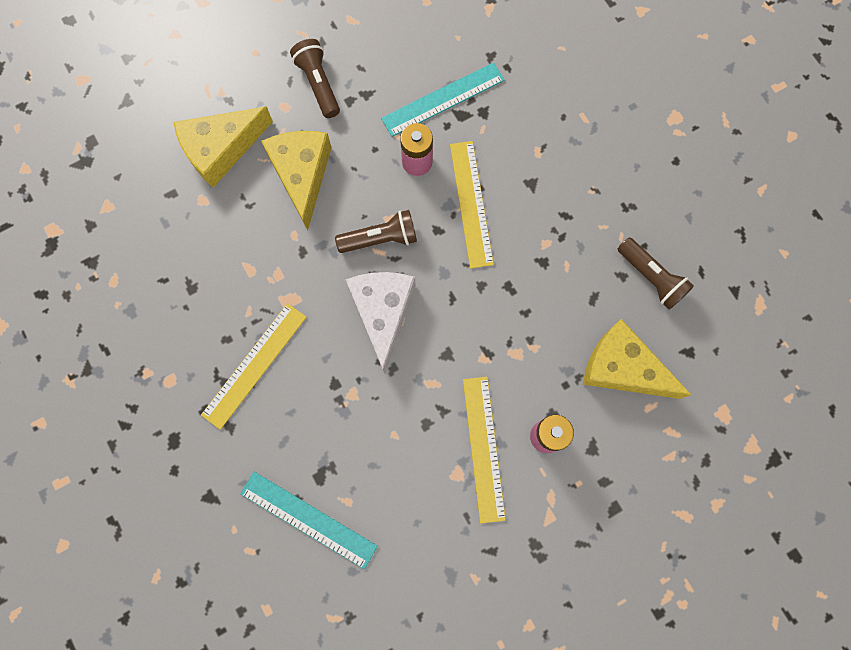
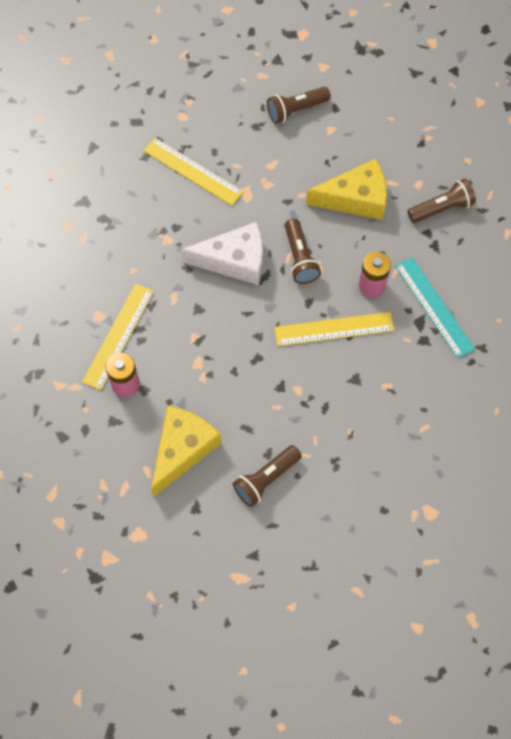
camera: 90 degrees right, 10 degrees down
yellow cheese [173,106,273,188] -> none
turquoise ruler [240,472,378,569] -> none
yellow ruler [463,377,506,523] -> yellow ruler turned 60 degrees counterclockwise [82,284,154,390]
none -> brown flashlight [267,87,331,124]

